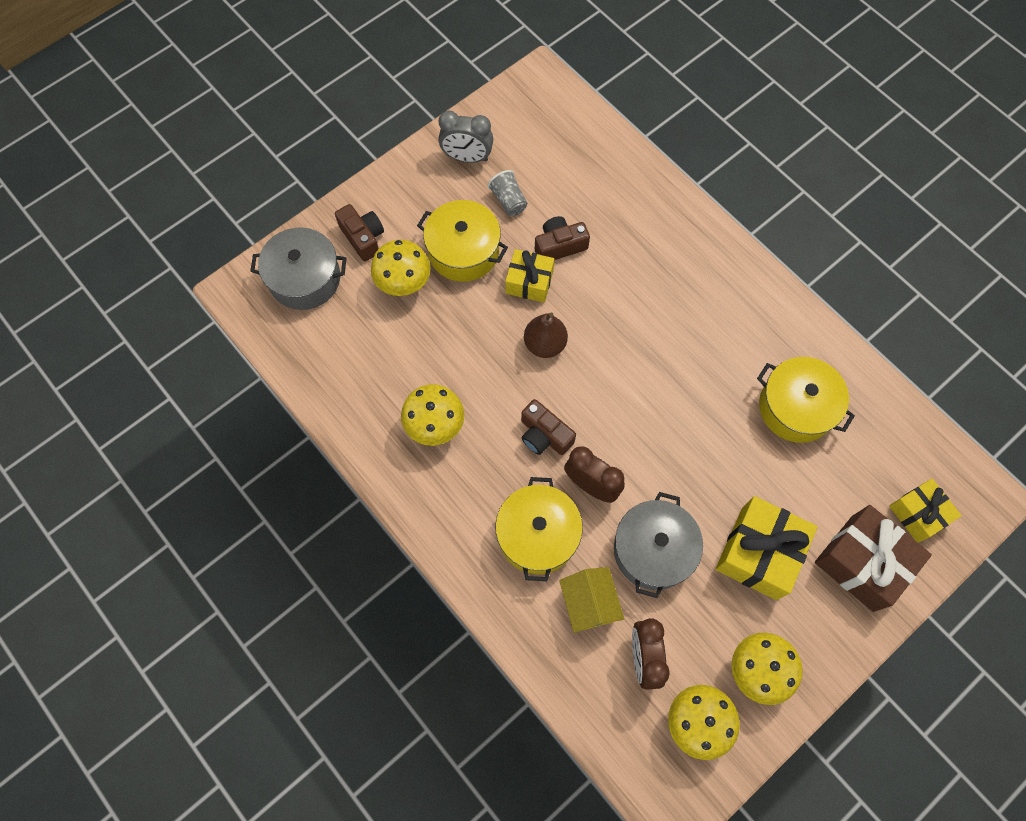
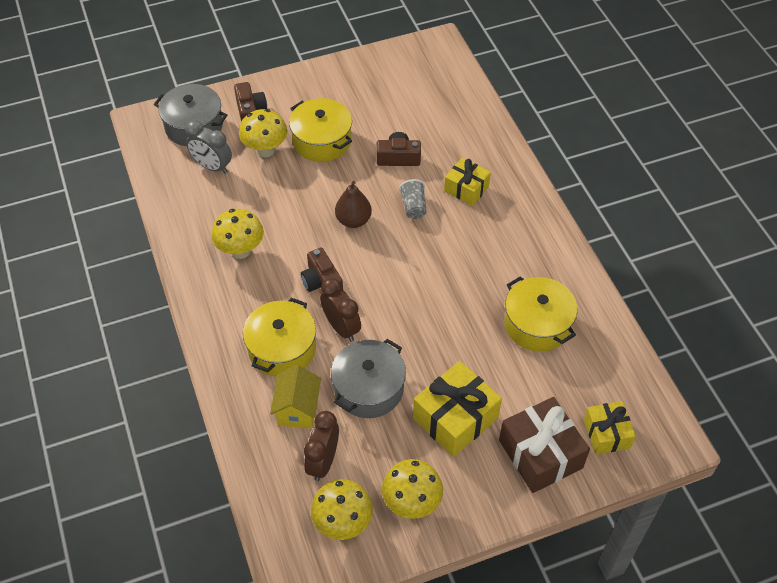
camera: 20 degrees right, 15 degrees down
grey clock [438,111,493,163] -> grey clock moved to [186,120,232,174]
grey cup [488,170,527,216] -> grey cup moved to [399,179,427,219]
yellow gift [505,249,554,303] -> yellow gift moved to [444,158,491,206]

